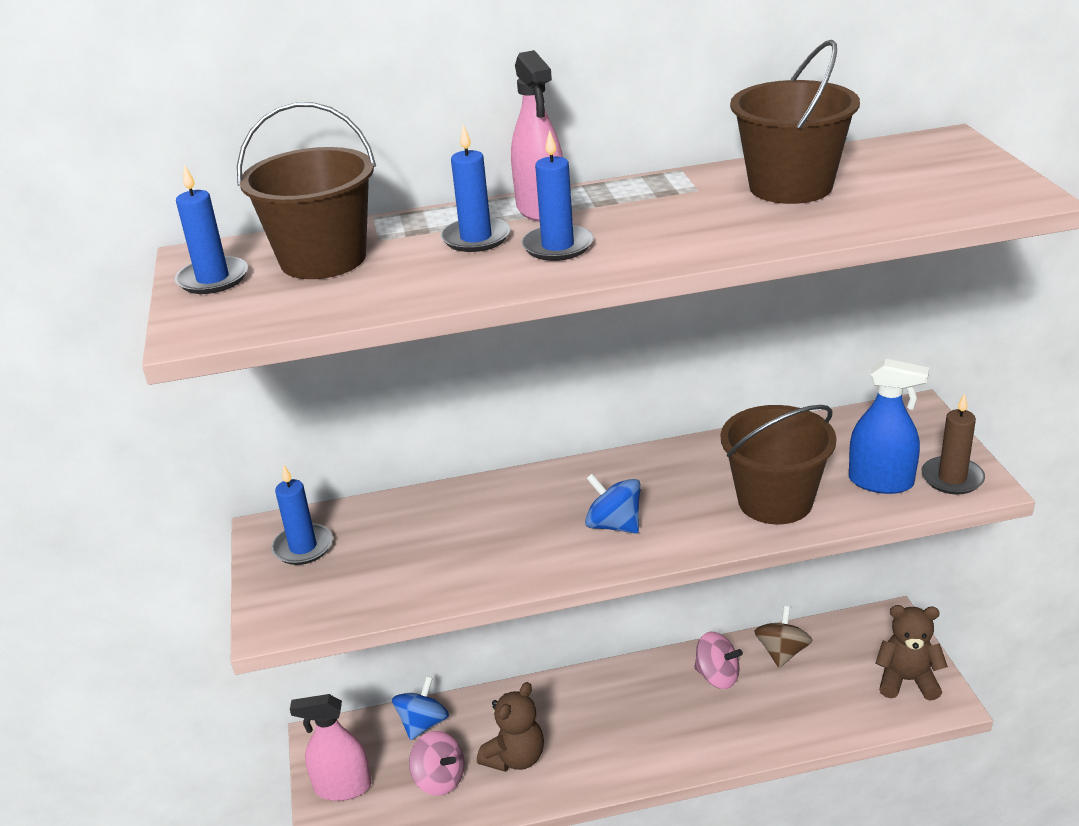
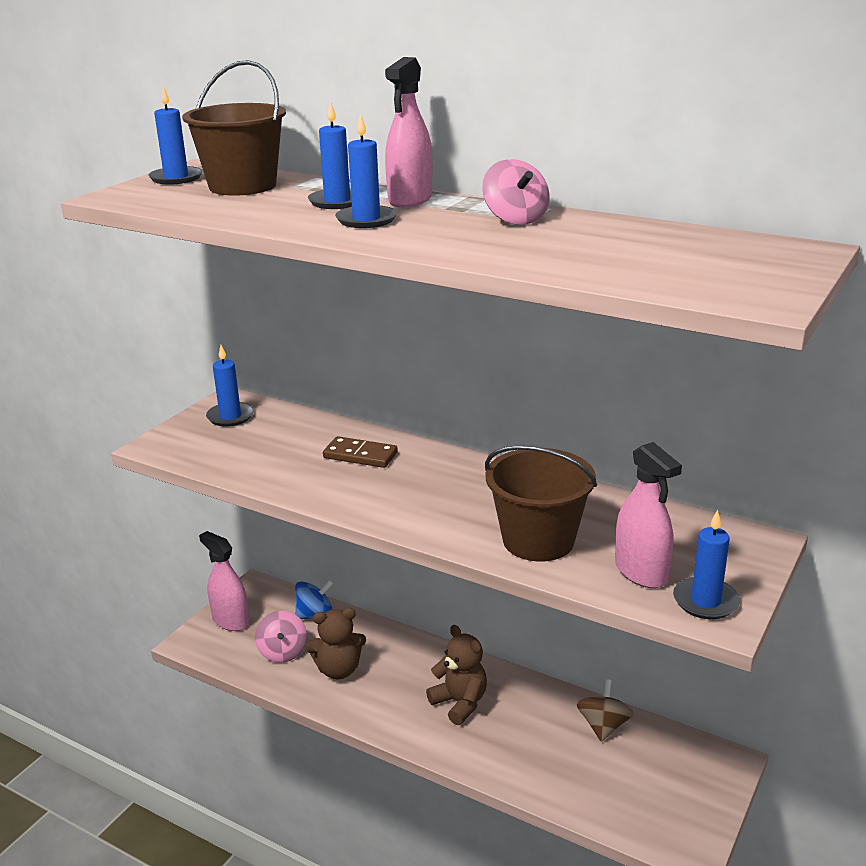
camera: 40 degrees right, 5 degrees down
blue spinning top [585,474,641,534] -> none
pink spinning top [694,632,743,689] -> pink spinning top moved to [482,159,550,225]
brown bucket [730,40,860,204] -> none
brown spinning top [755,606,812,668] -> brown spinning top turned 45 degrees counterclockwise [577,679,634,742]
blue spray bottle [849,358,929,494] -> pink spray bottle [615,442,682,588]
brown teddy bear [875,605,948,701] -> brown teddy bear moved to [426,625,487,725]
brown candle [922,393,985,495] -> blue candle [673,510,740,619]
none -> brown domino [323,436,398,468]

